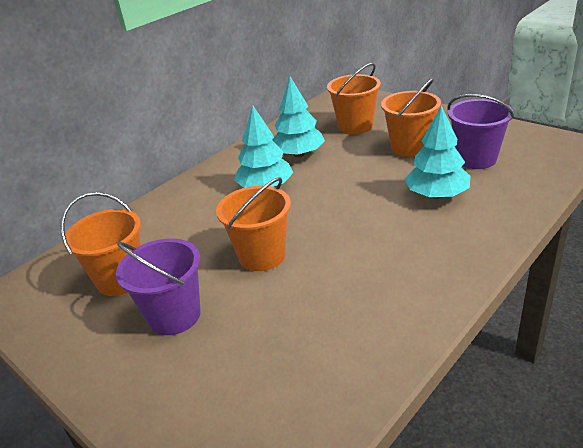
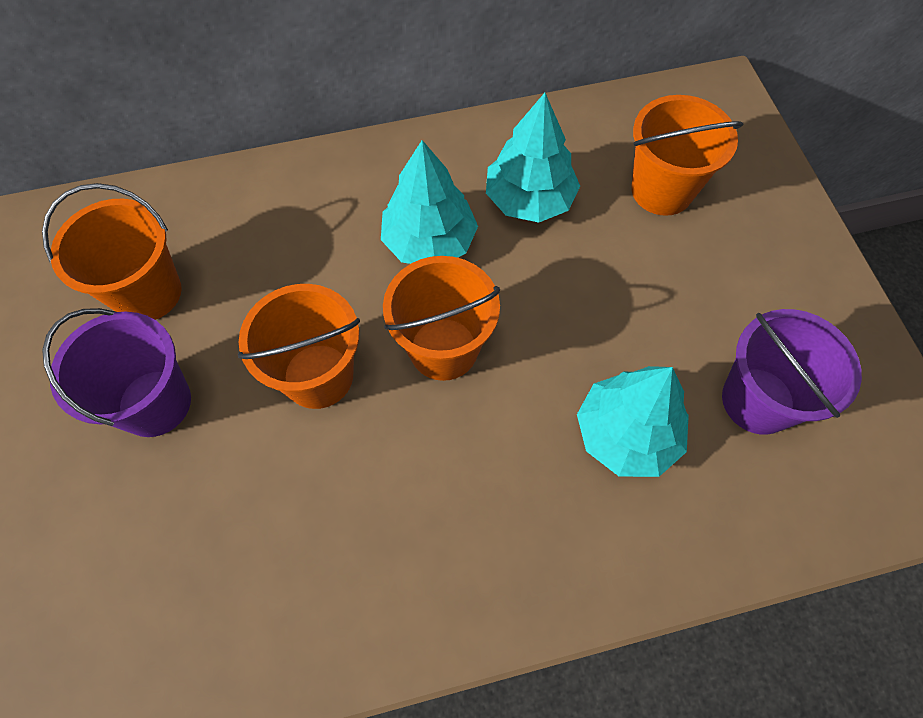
camera: 30 degrees right, 30 degrees up
orange bucket [381,78,441,157] -> orange bucket moved to [383,256,500,381]

